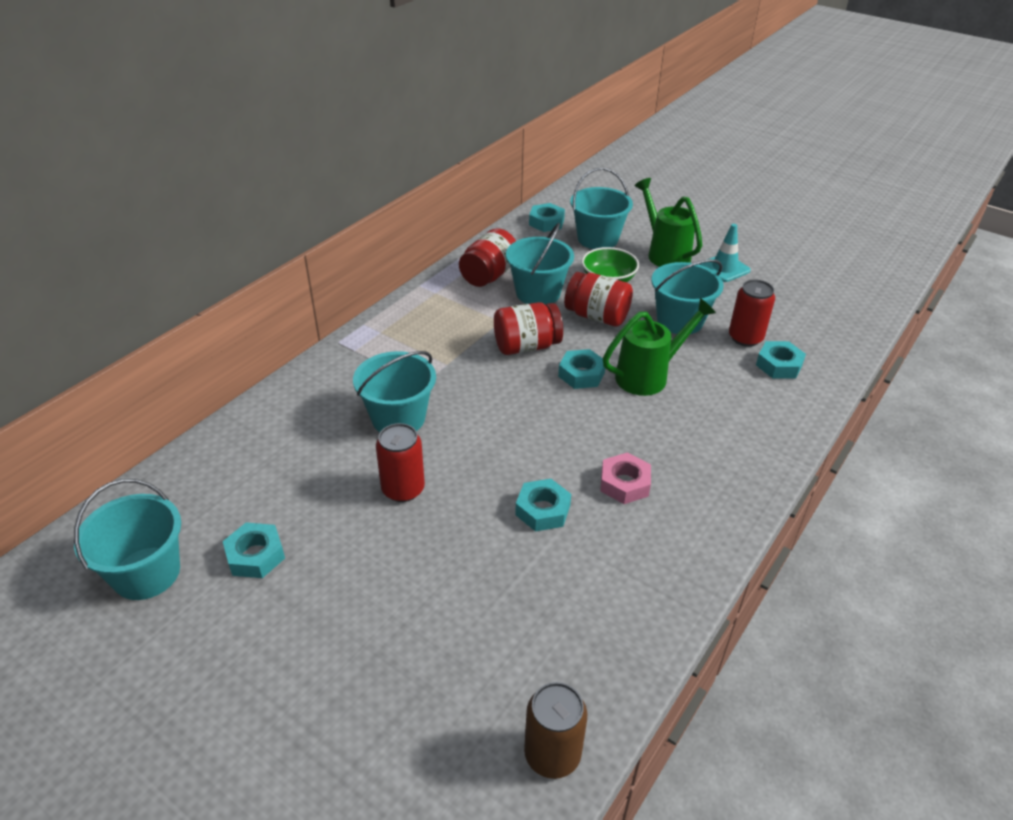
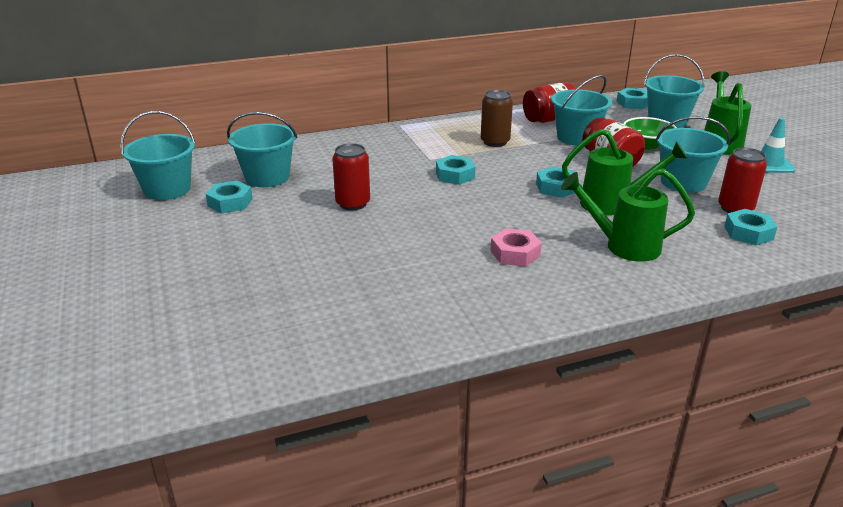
camera: 35 degrees right, 10 degrees down
turquoise bucket [353,351,436,432] -> turquoise bucket moved to [227,112,297,187]
red jar [494,302,563,355] -> none
turquoise nut [515,479,571,532] -> turquoise nut moved to [436,155,475,185]
brown can [524,682,587,779] -> brown can moved to [481,90,513,147]
none -> green watering can [561,168,695,262]

